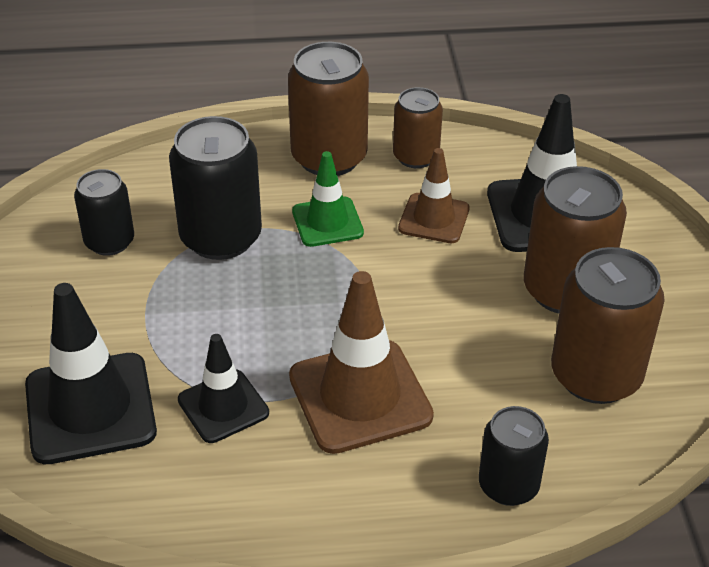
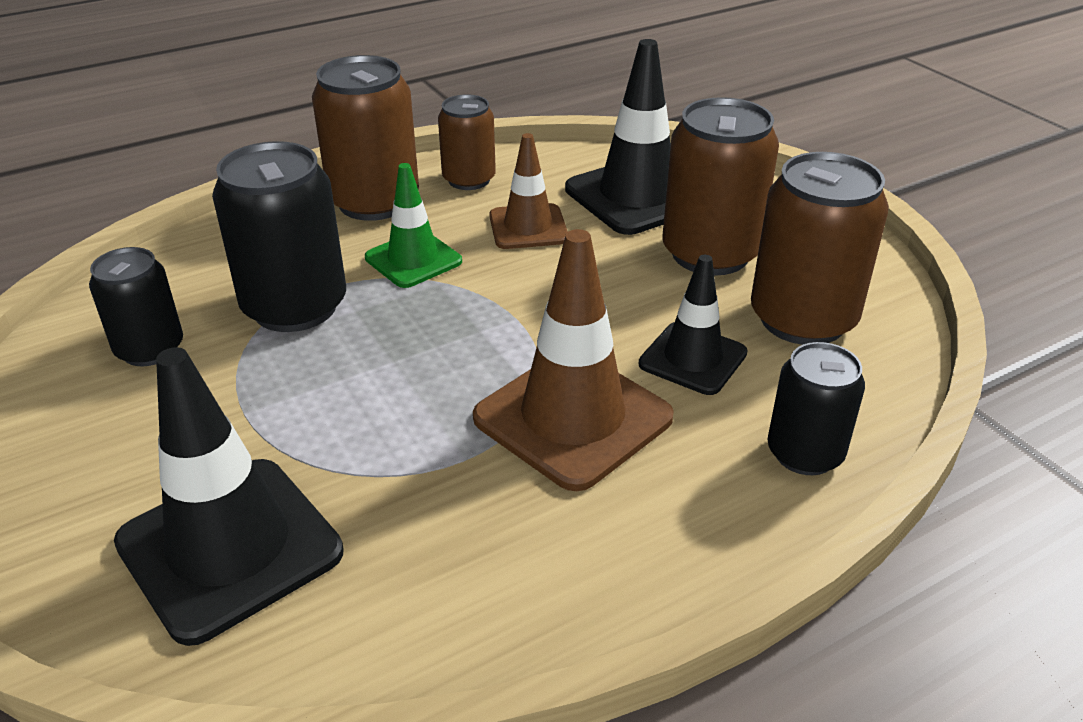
camera: 25 degrees left, 5 degrees down
black traffic cone [178,334,269,443] -> black traffic cone moved to [639,255,748,395]

